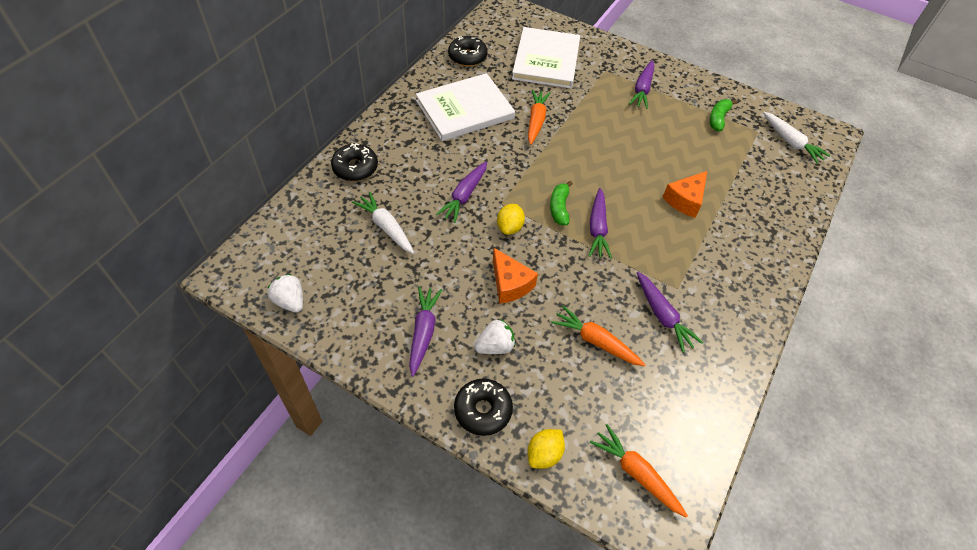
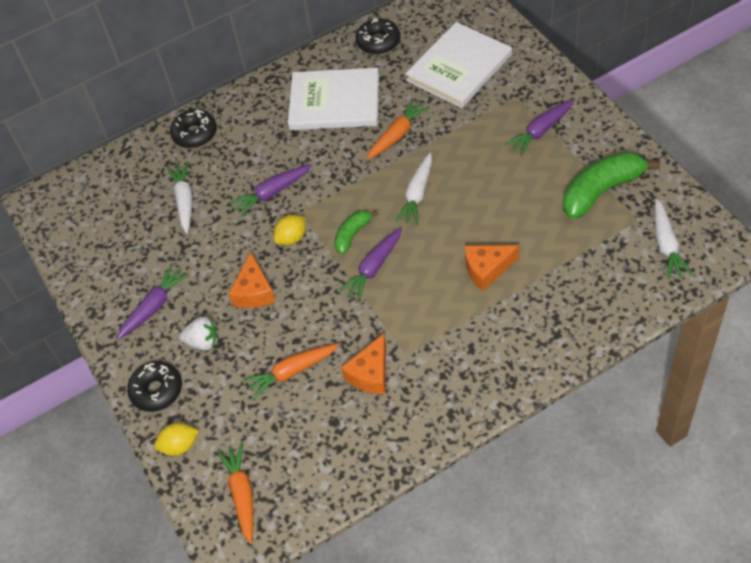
camera: 40 degrees right, 0 degrees up
white strawberry [268,274,303,313] -> none
orange carrot [551,305,646,367] -> orange carrot turned 90 degrees counterclockwise [243,344,339,400]
purple carrot [637,272,703,353] -> orange cheese [341,334,386,394]
green banana [710,99,737,131] -> green banana [563,152,660,219], size x1.84
none -> white carrot [395,152,432,225]

